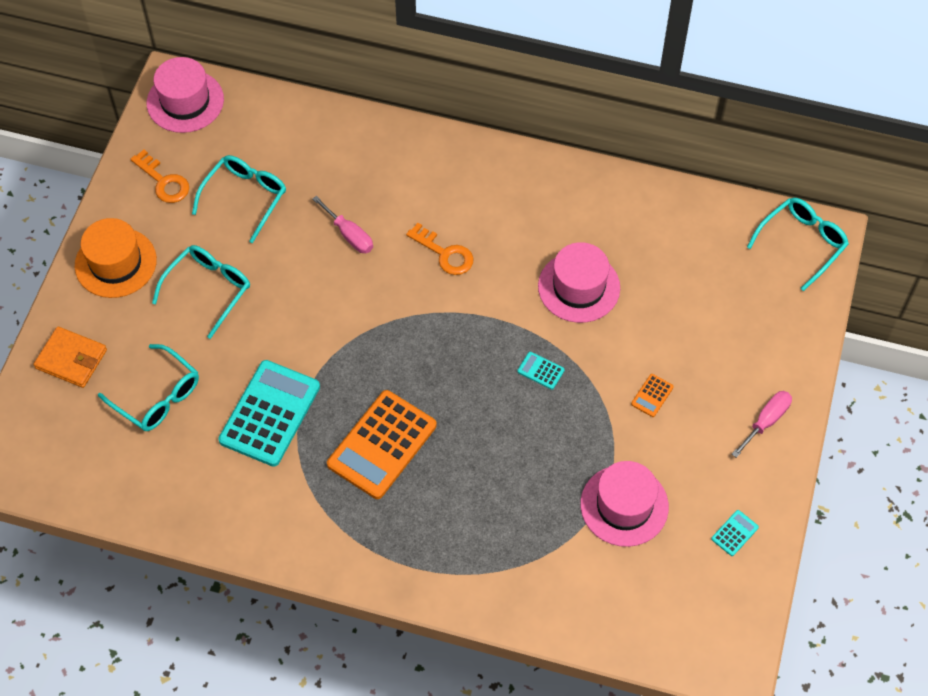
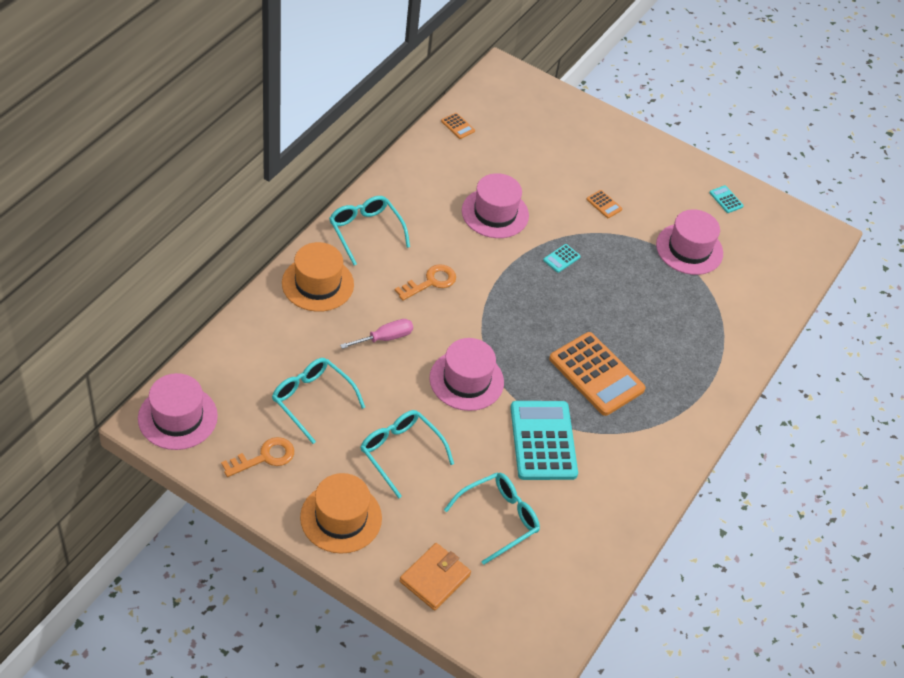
camera: 80 degrees left, 10 degrees down
turquoise calculator [218,360,320,467] -> turquoise calculator turned 45 degrees clockwise [510,401,578,480]
pink screwdriver [732,391,792,458] -> none
turquoise glasses [747,198,849,291] -> turquoise glasses moved to [329,196,410,266]
none -> orange hat [282,242,354,312]
none -> pink hat [430,338,504,411]
none -> orange calculator [441,113,475,139]

